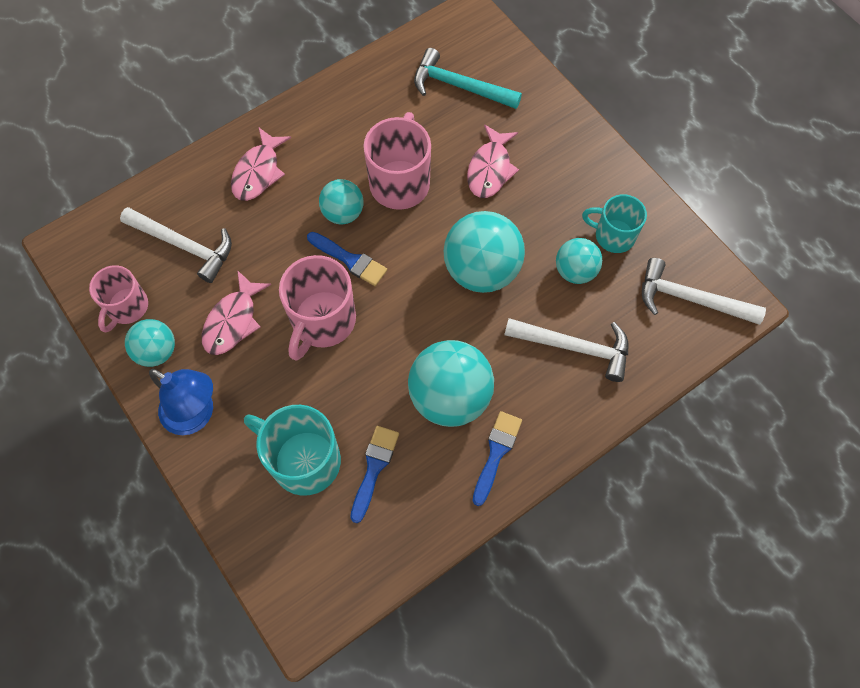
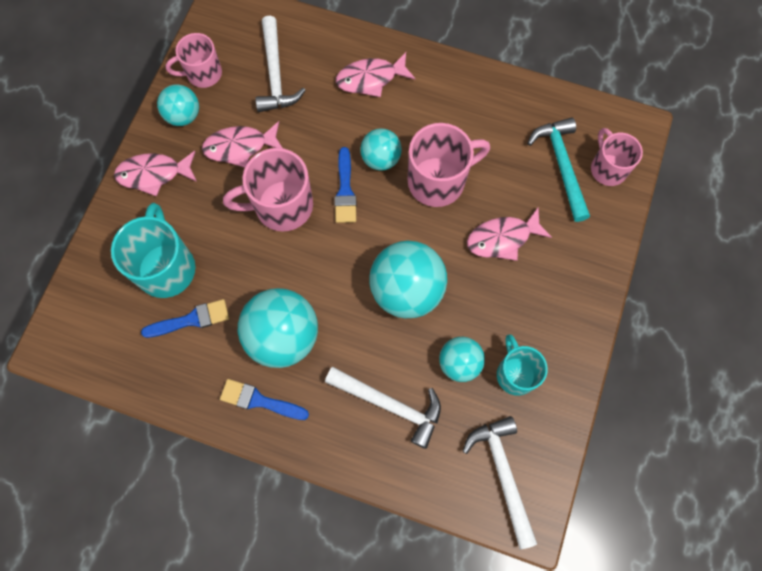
camera: 55 degrees right, 5 degrees up
blue lamp [149,369,213,435] -> pink fish [114,151,197,197]
blue brush [473,411,522,506] -> blue brush turned 150 degrees counterclockwise [220,379,309,420]
white hammer [504,318,628,382] -> white hammer turned 45 degrees counterclockwise [325,367,441,449]
none -> pink mug [591,128,643,186]

